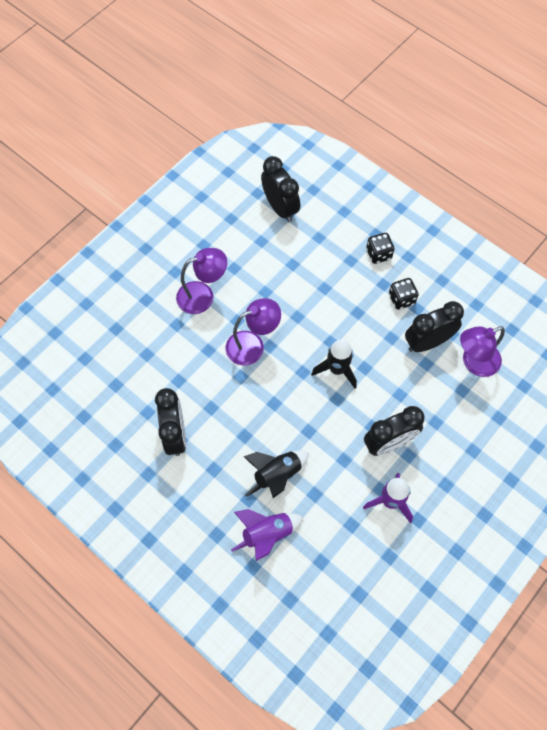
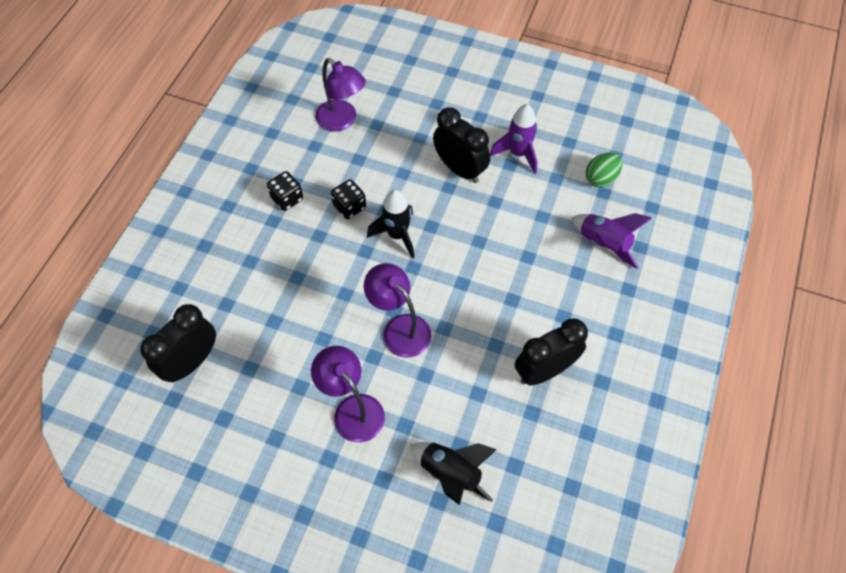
camera: 110 degrees left, 5 degrees down
black rocket [244,451,309,498] -> black rocket moved to [410,442,497,505]
black dice [366,233,394,264] -> black dice moved to [331,179,366,219]
black clock [405,301,464,352] -> none
none -> green egg [586,152,622,187]

